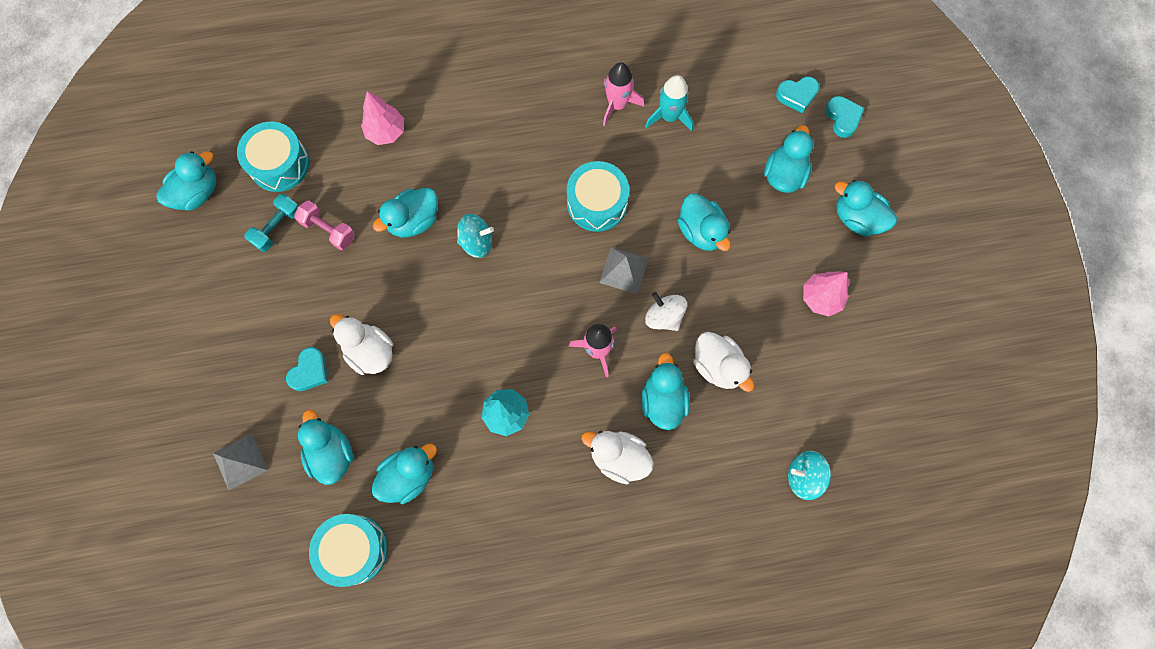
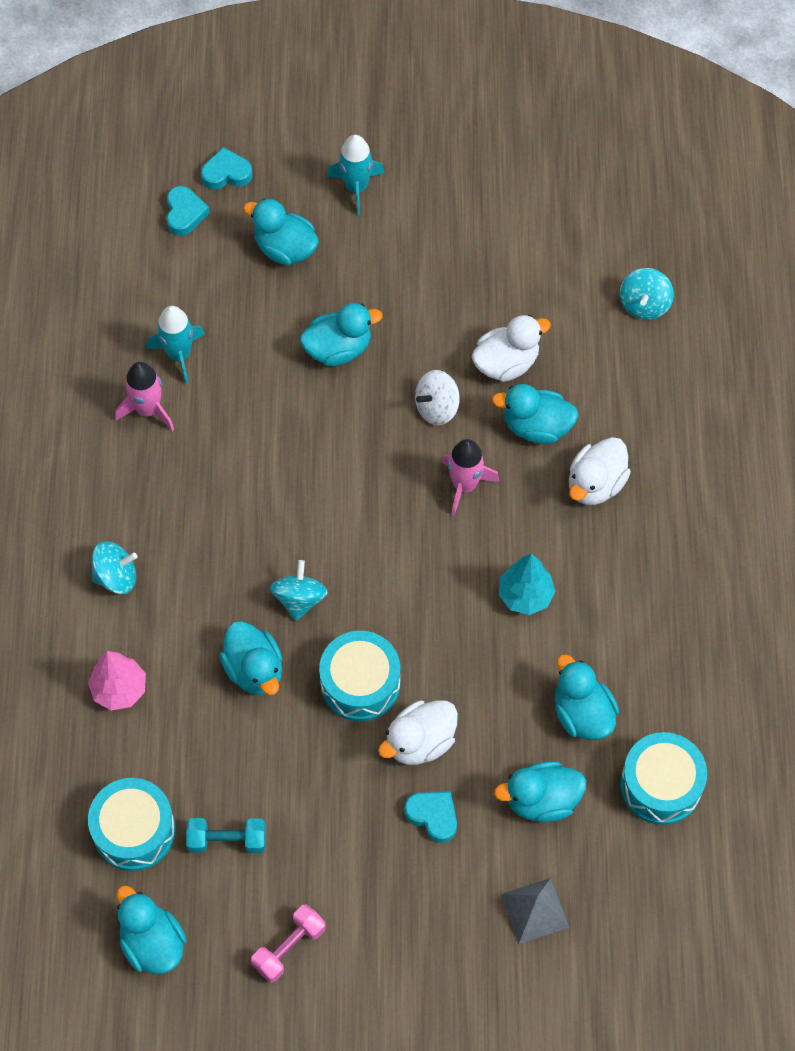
camera: 80 degrees left, 10 degrees down
turquoise dumbbell [245,194,299,252] -> turquoise dumbbell turned 45 degrees counterclockwise [186,818,266,853]
pink dumbbell [294,201,355,250] -> pink dumbbell moved to [251,904,326,983]
turquoise drum [566,161,629,232] -> turquoise drum moved to [319,631,400,721]
grey pyramid [599,247,649,294] -> none
pink tree [803,271,849,316] -> none
turquoise duck [835,180,897,237] -> turquoise rocket [327,135,384,216]
none -> turquoise spinning top [91,541,137,594]

